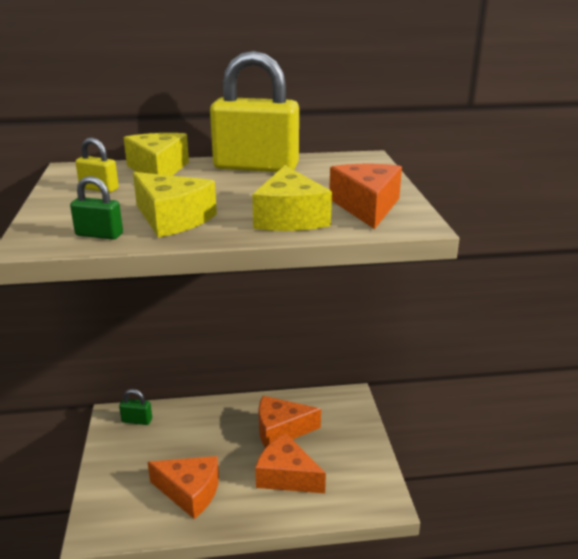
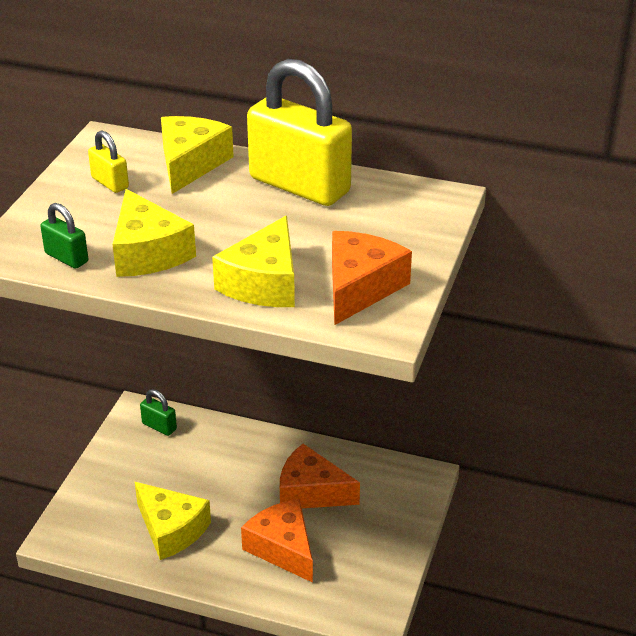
camera: 25 degrees right, 10 degrees up
orange cheese [147,456,219,519] -> yellow cheese [135,482,211,560]

